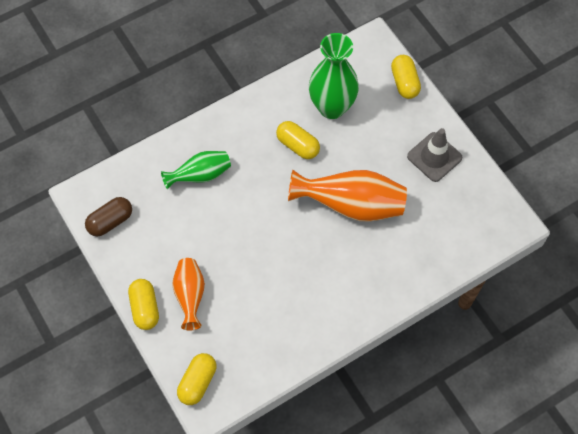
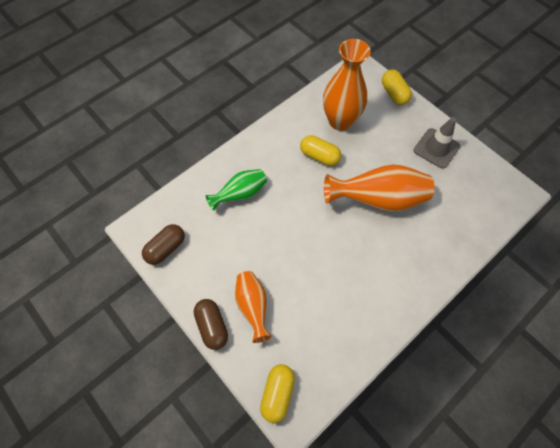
camera: 10 degrees left, 0 degrees up
yellow capsule [128,279,159,330] -> brown capsule [194,299,228,350]
green vase [309,33,359,119] -> orange vase [323,39,371,131]

